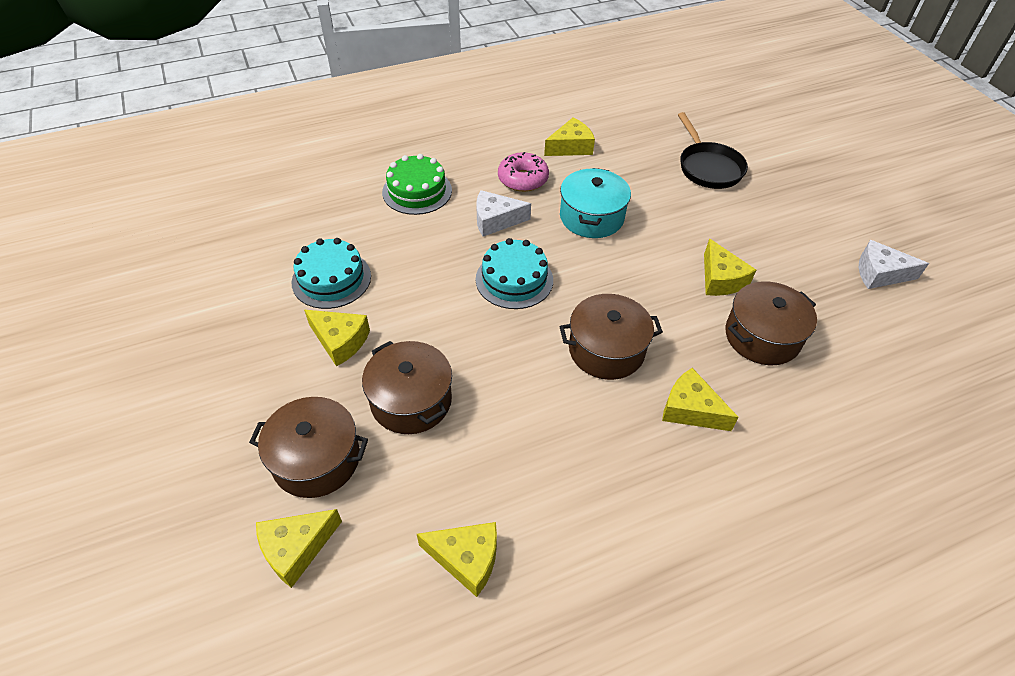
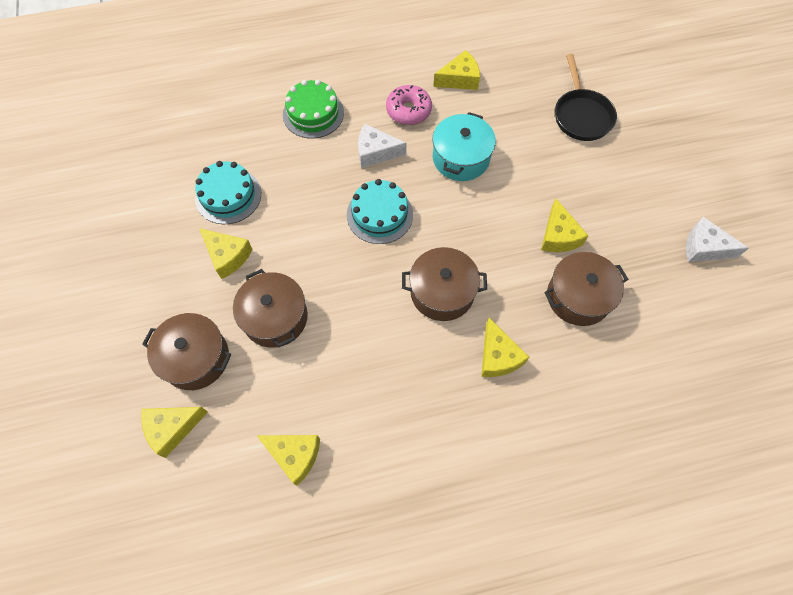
camera: 10 degrees right, 15 degrees up
yellow cheese [662,368,739,431] -> yellow cheese turned 150 degrees counterclockwise [481,318,529,377]

